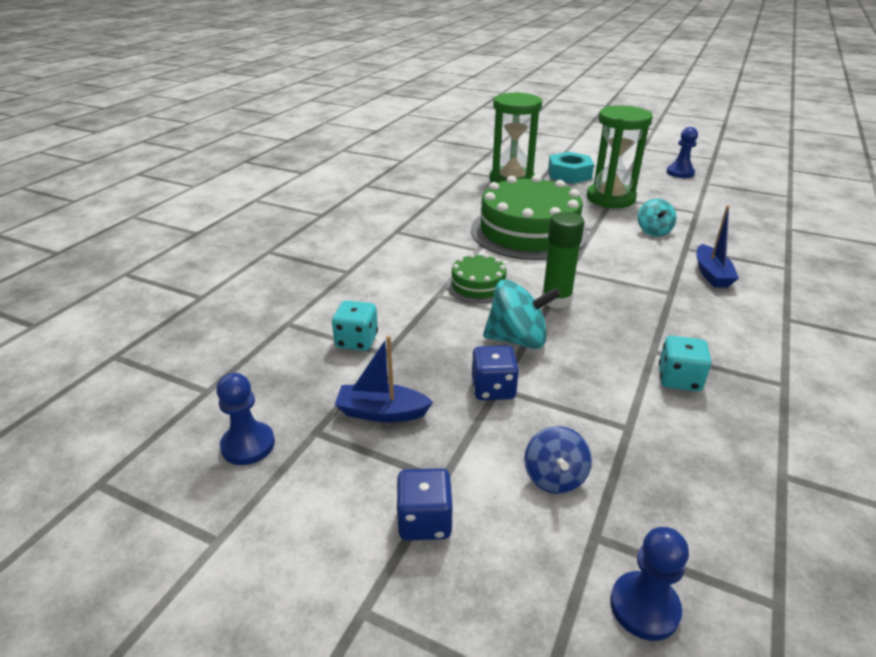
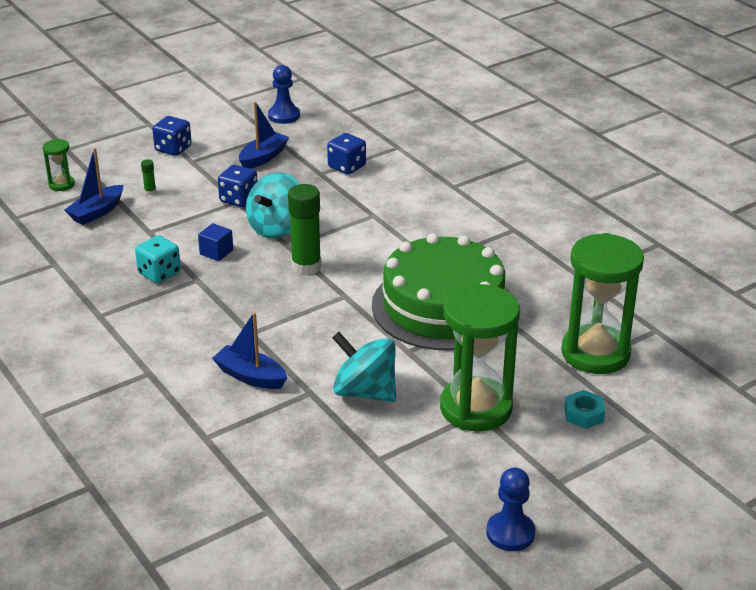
camera: 120 degrees right, 0 degrees up
turquoise dice [332,300,378,351] -> blue dice [327,133,366,174]
green cake [446,254,508,303] -> none
blue spinning top [524,426,592,494] -> green glue stick [141,159,156,195]
turquoise nut [548,152,594,184] -> turquoise nut [564,390,605,429], size x0.56
blue pawn [610,527,689,641] -> green hourglass [42,139,75,191]
turquoise spinning top [638,199,676,237] -> turquoise spinning top [332,332,396,402], size x1.54
none -> blue boat [65,148,123,225]
none -> blue cube [198,223,233,261]

